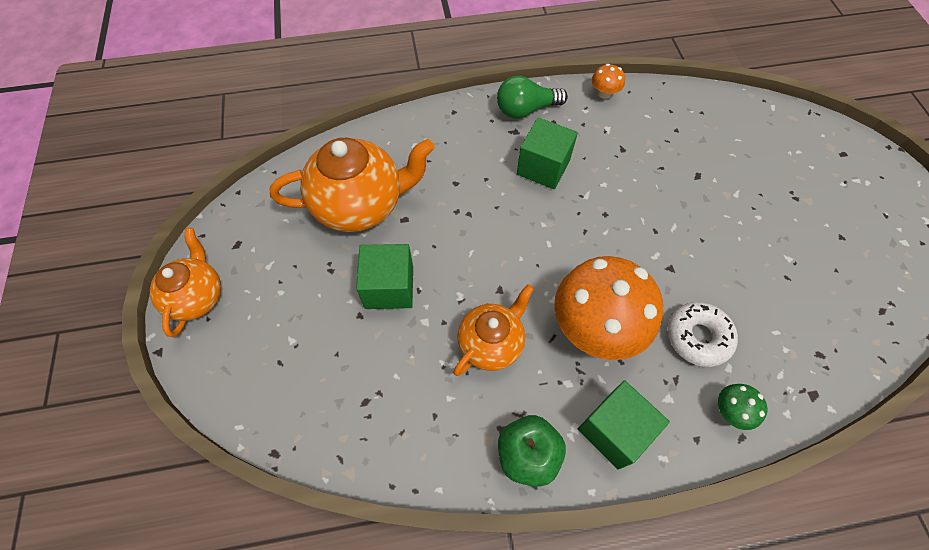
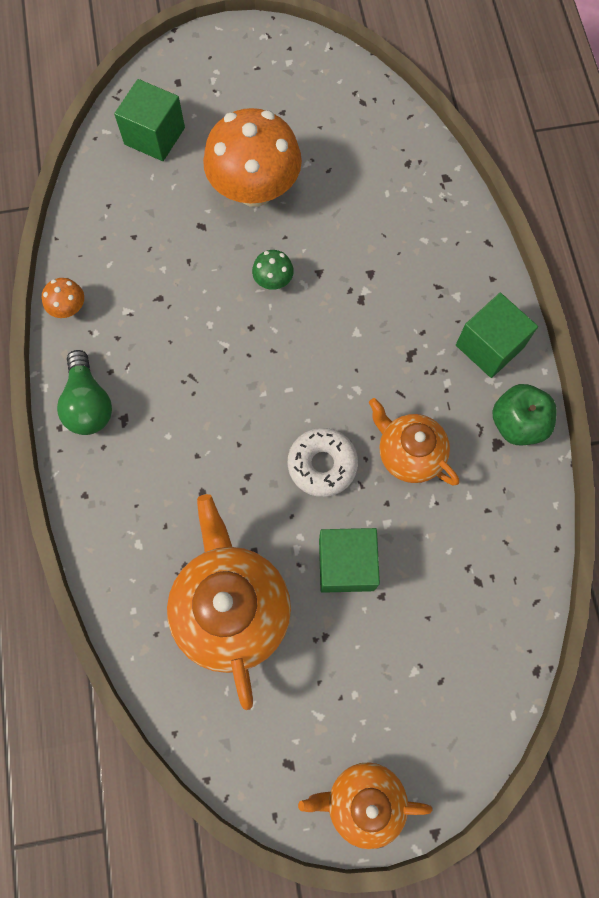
camera: 90 degrees left, 10 degrees up
green cube [517,117,578,189] -> green cube moved to [114,79,185,161]
orange mushroom [554,256,663,360] -> orange mushroom moved to [203,108,302,207]
white donut [667,302,738,367] -> white donut moved to [288,428,358,497]
green mushroom [718,384,767,430] -> green mushroom moved to [252,250,294,290]

